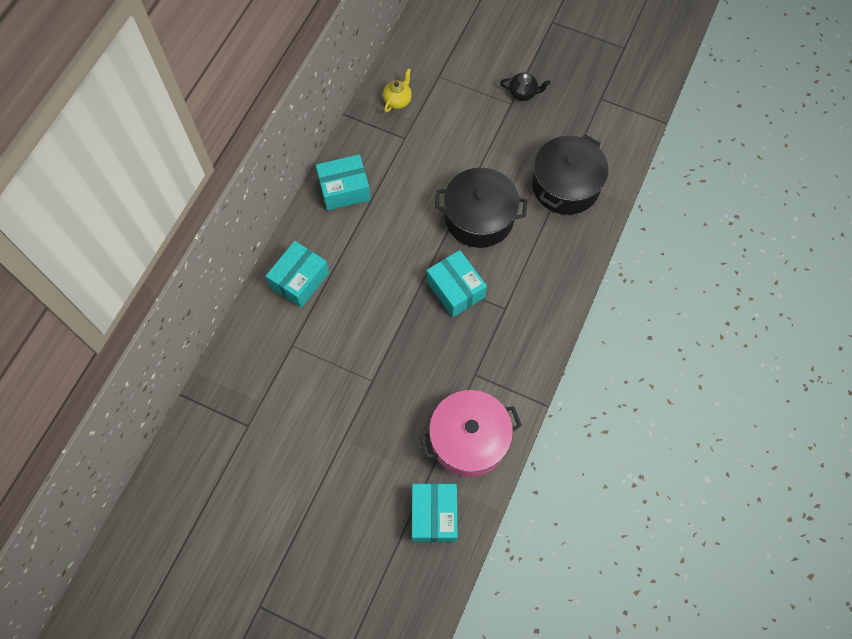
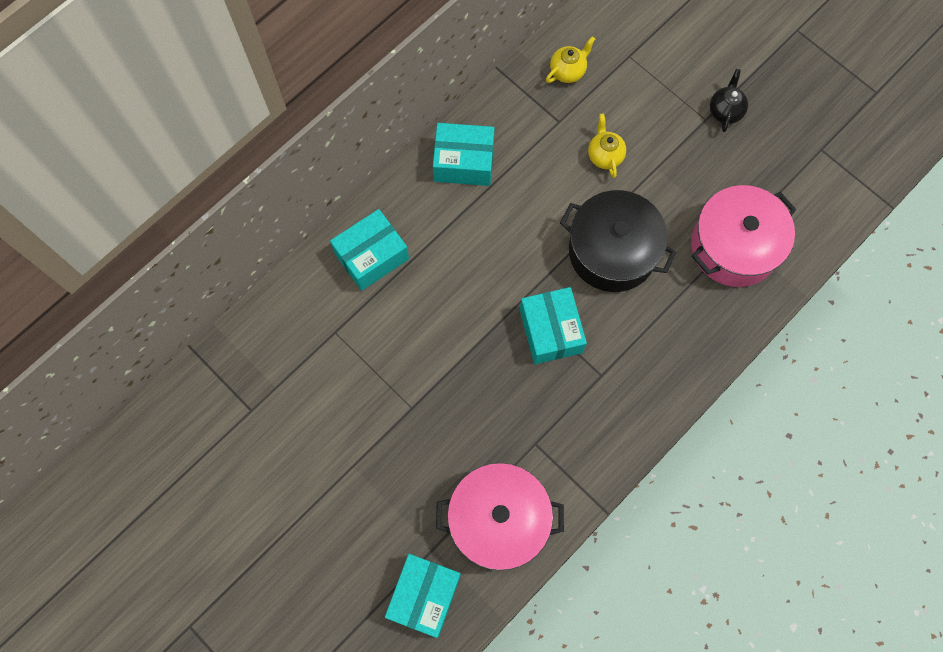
camera: 20 degrees right, 5 degrees up
black teapot [500,73,550,101] -> black teapot turned 105 degrees counterclockwise [710,69,748,132]
black pot [532,134,609,215] -> pink pot [691,185,796,287]
none -> yellow teapot [588,113,626,178]

